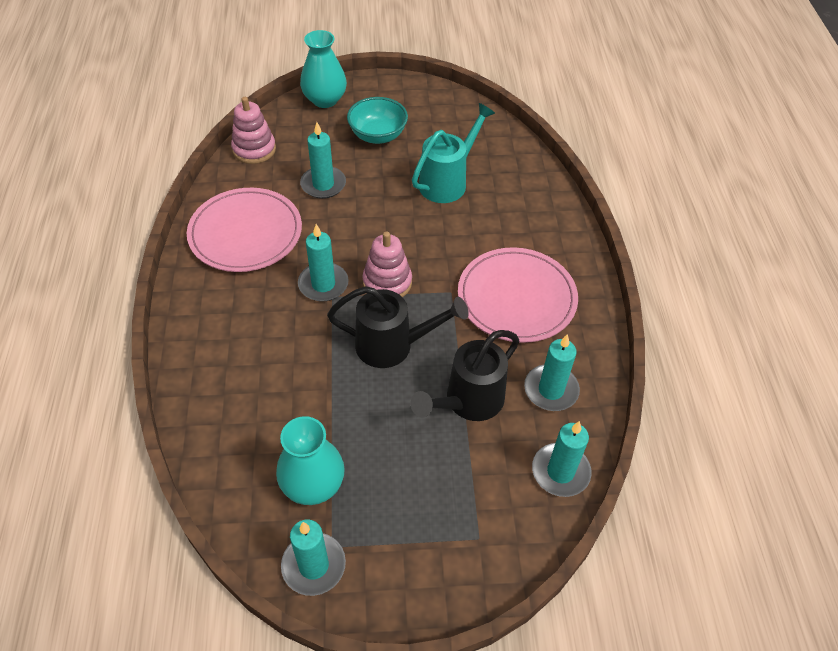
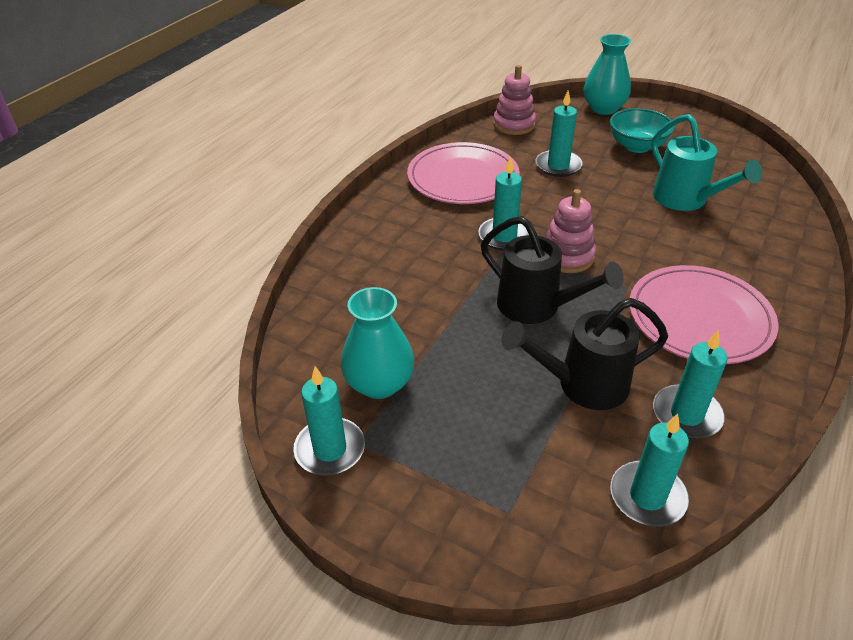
camera: 35 degrees right, 10 degrees down
turquoise watering can [412,103,495,203] -> turquoise watering can turned 75 degrees clockwise [651,114,762,211]

